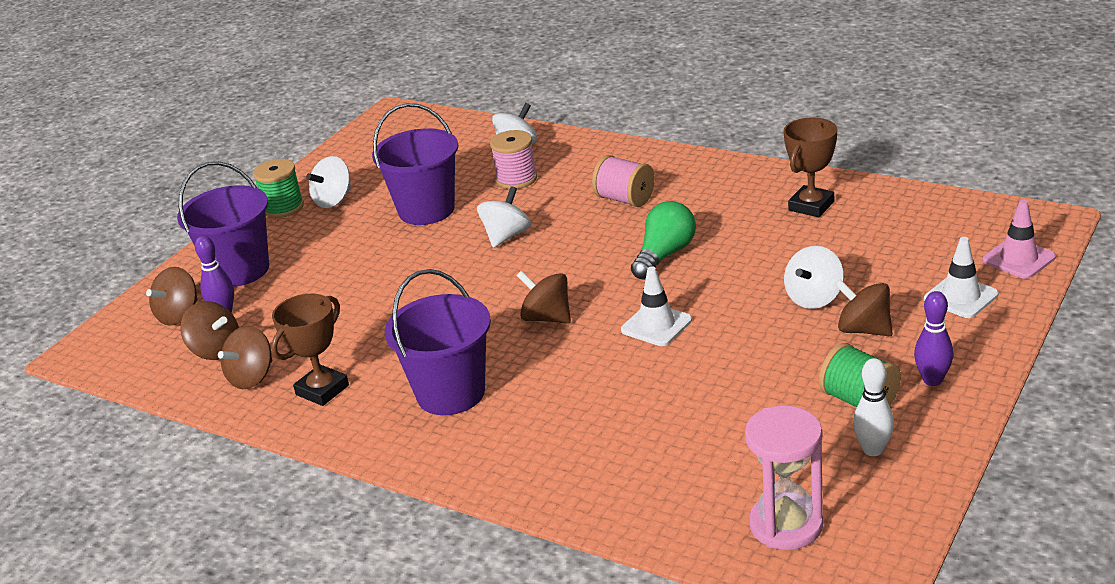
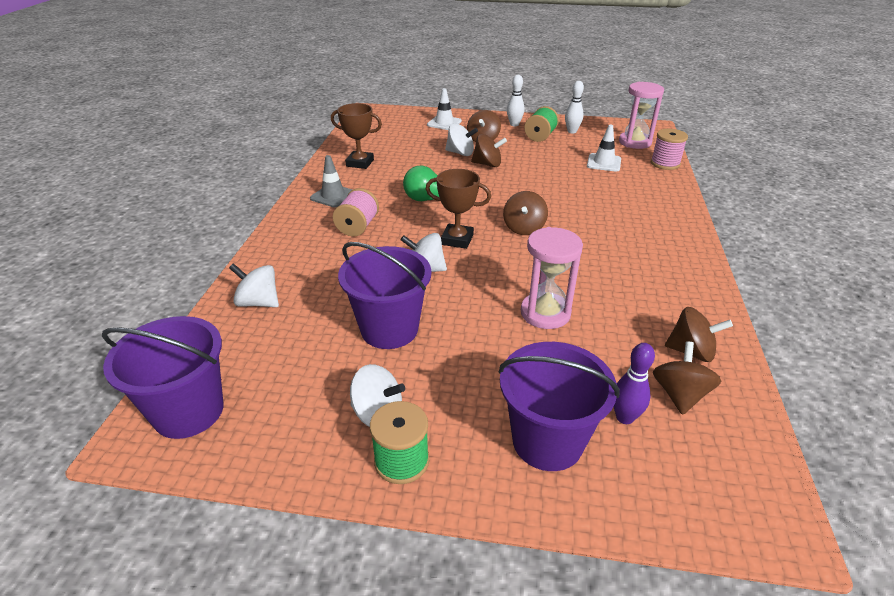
camera: 115 degrees left, 5 degrees up
brown spinning top [146,267,198,326] -> brown spinning top moved to [471,134,507,167]
brown trophy [271,293,349,406] -> brown trophy moved to [426,169,491,249]
purple bucket [385,269,491,415] -> purple bucket moved to [102,316,223,439]
pink spool [490,130,537,189] -> pink spool moved to [651,129,688,170]
white traffic cone [621,267,692,346] -> white traffic cone moved to [587,125,621,172]
purple bowling pin [914,291,954,386] -> white bowling pin [507,75,525,126]
pink traffic cone [982,200,1056,279] -> none
none -> grey traffic cone [310,155,352,207]
none -> pink hourglass [521,227,583,329]

